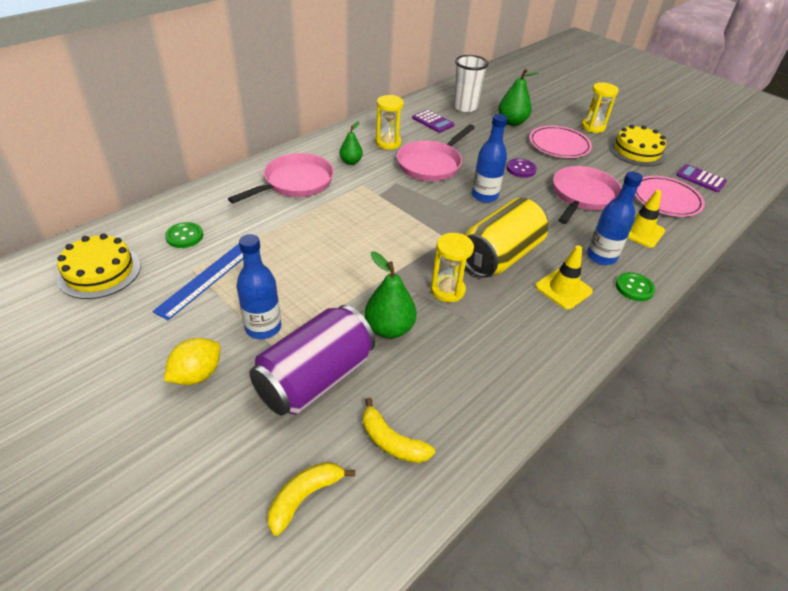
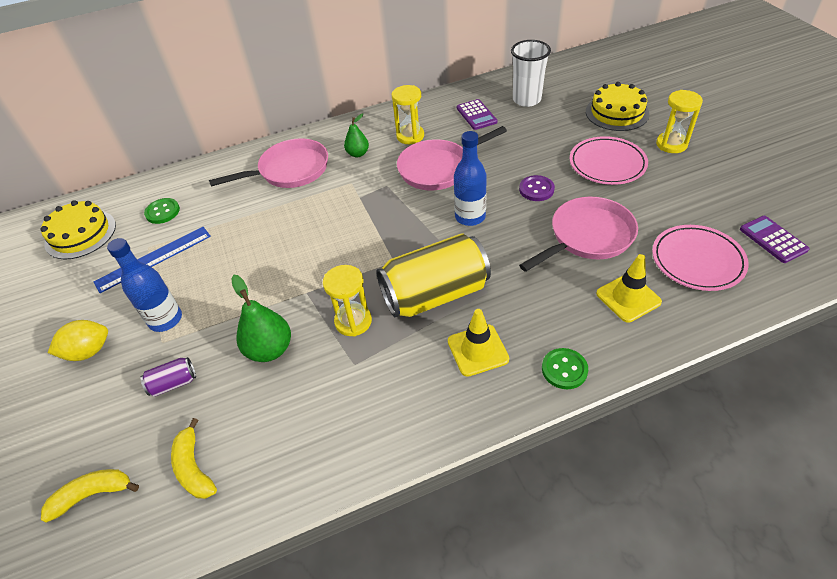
camera: 30 degrees right, 5 degrees up
purple can [250,305,375,416] -> purple can [141,357,196,397], size x0.42
green pear [498,69,539,126] -> none
blue bottle [587,171,643,265] -> none
yellow cake [609,125,666,166] -> yellow cake moved to [586,82,650,131]

